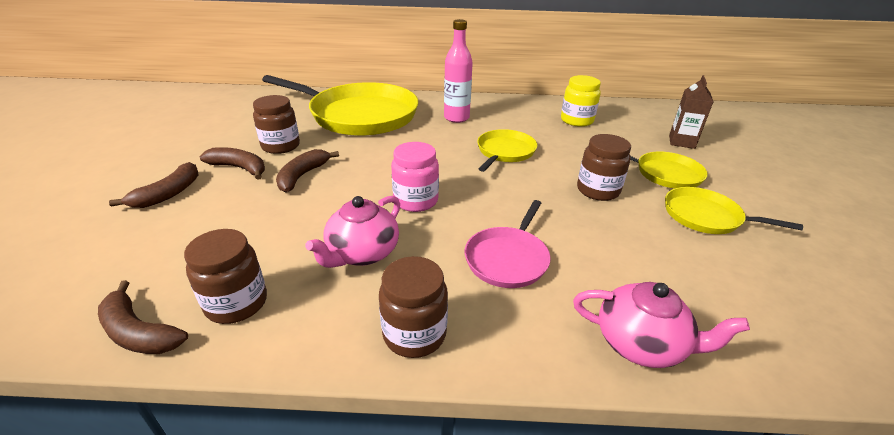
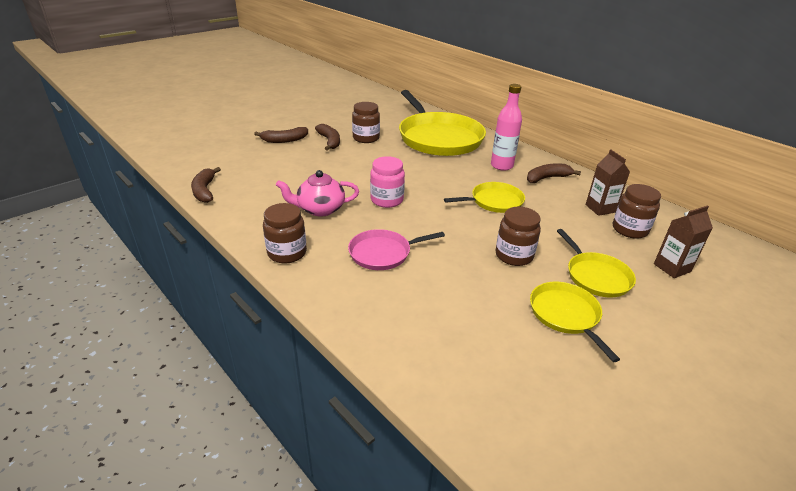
camera: 45 degrees right, 0 degrees up
brown jar [184,229,267,324] -> brown jar moved to [613,184,661,239]
brown banana [276,149,339,192] -> brown banana moved to [527,163,581,183]
yellow jar [561,75,601,127] -> brown carton [586,150,630,216]
pink teapot [573,282,750,368] -> none

